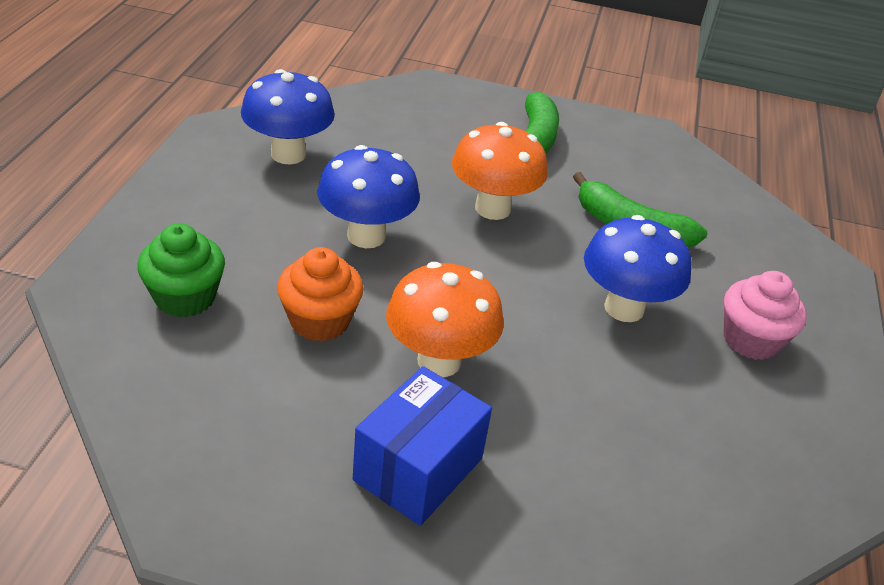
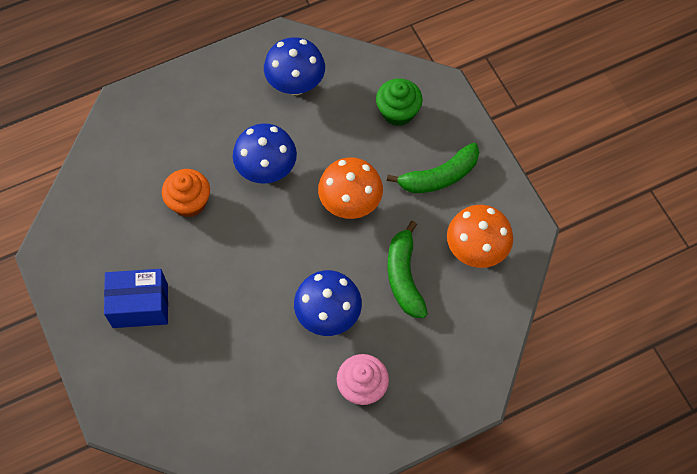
camera: 55 degrees right, 25 degrees up
green cupcake [137,223,225,318] -> green cupcake moved to [376,78,423,126]
orange mushroom [386,262,504,377] -> orange mushroom moved to [447,205,513,268]

